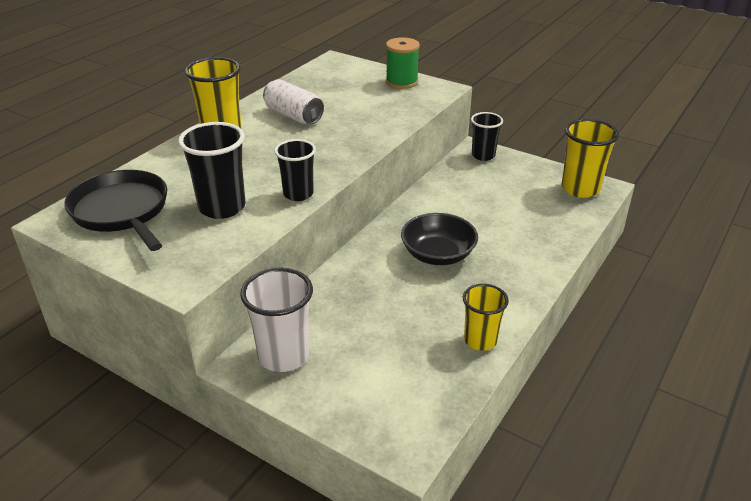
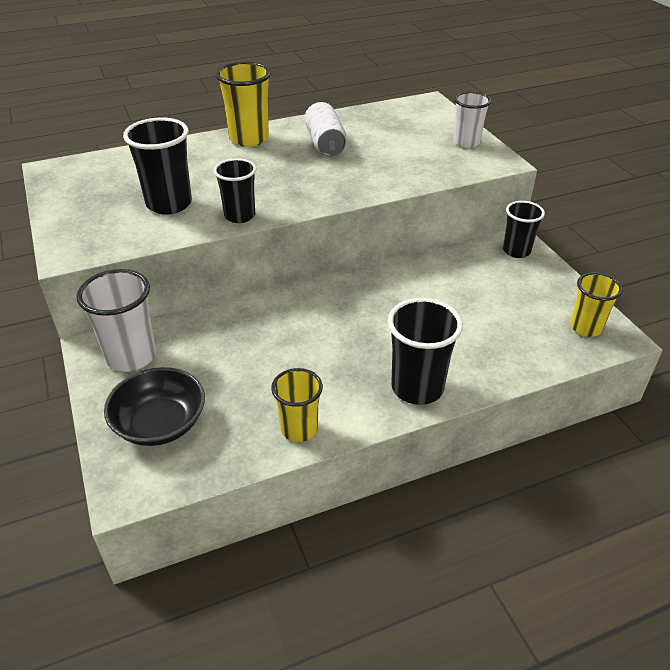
camera: 35 degrees right, 5 degrees up
black pan [64,170,167,251] -> none
green spool [386,37,420,89] -> white cup [454,92,491,148]
black bowl [401,213,478,265] -> black bowl moved to [104,367,205,446]
yellow cup [561,119,619,198] -> yellow cup [570,272,623,337], size x0.66
none -> black cup [387,298,463,405]

